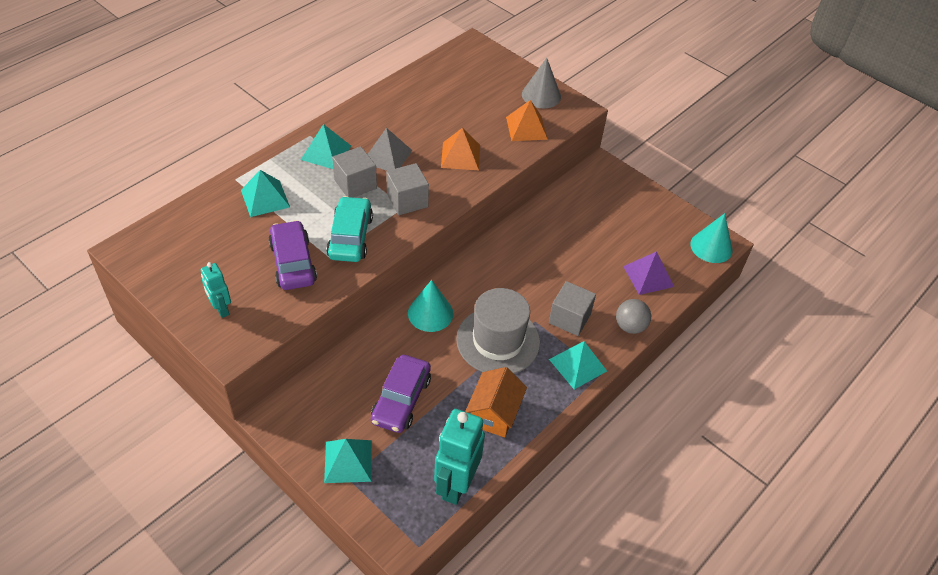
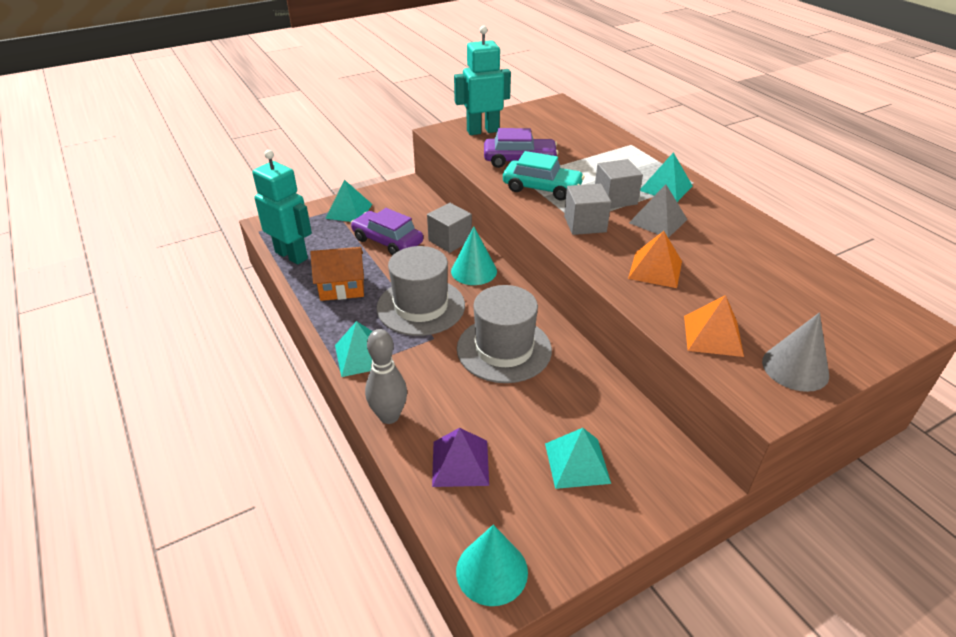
camera: 110 degrees right, 10 degrees down
turquoise robot [201,262,231,318] -> turquoise robot [454,26,511,135], size x1.83
turquoise pyramid [241,170,290,217] -> turquoise pyramid moved to [545,428,611,489]
orange house [465,367,527,438] -> orange house turned 45 degrees counterclockwise [310,247,364,301]
grey cube [549,281,596,336] -> grey cube moved to [427,203,472,253]
grey ball [616,299,651,334] -> grey bowling pin [365,329,407,424]
none -> grey hat [457,285,552,383]

